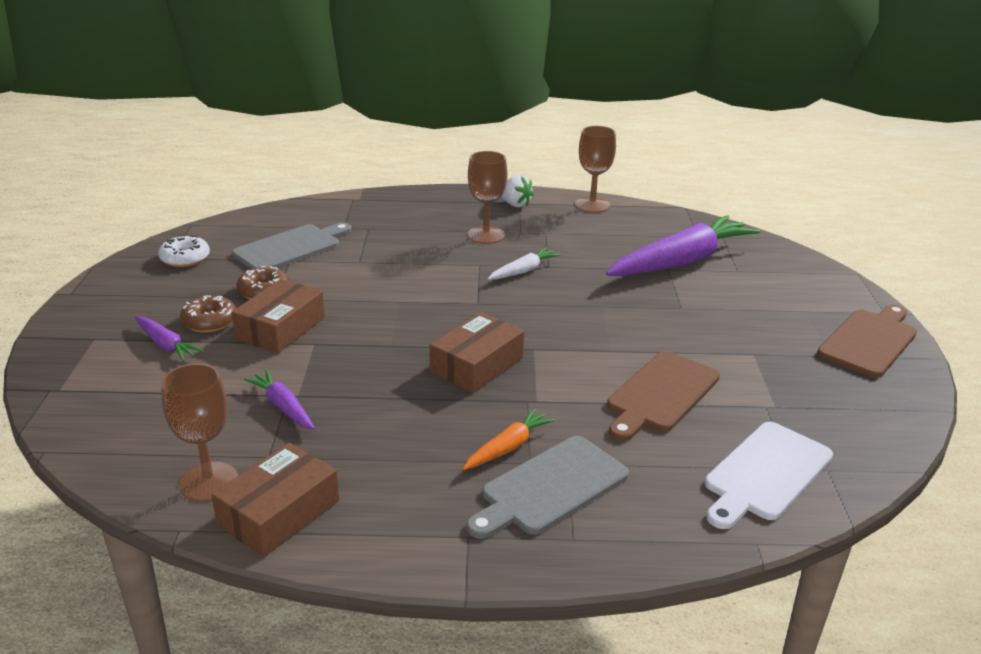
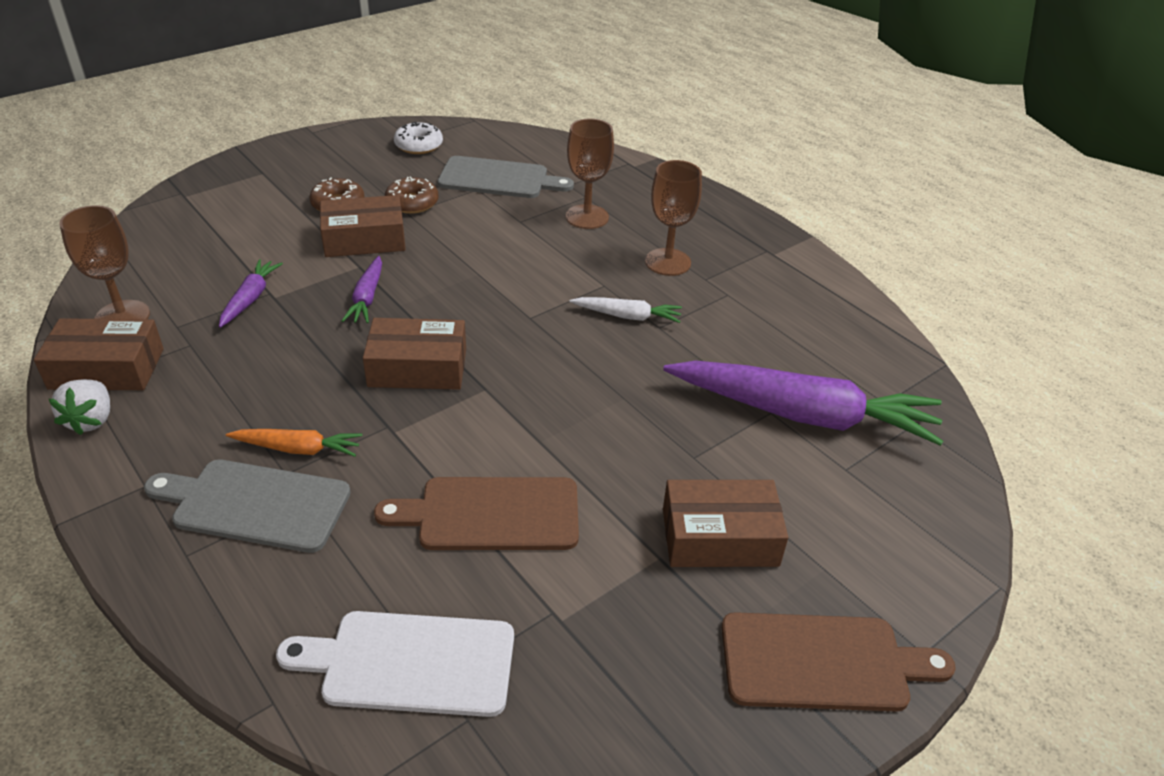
camera: 50 degrees right, 10 degrees up
purple carrot [135,316,204,361] -> purple carrot moved to [342,256,382,323]
white strawberry [501,175,534,208] -> white strawberry moved to [49,379,110,435]
brown goblet [575,126,616,213] -> brown goblet moved to [565,119,614,229]
none -> brown box [663,480,788,567]

